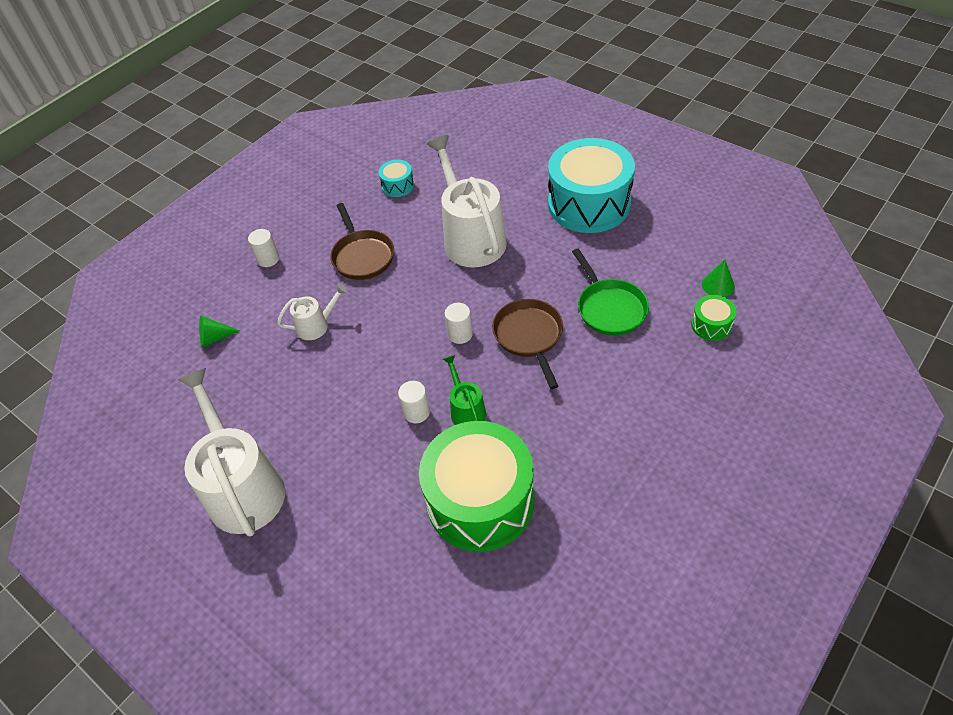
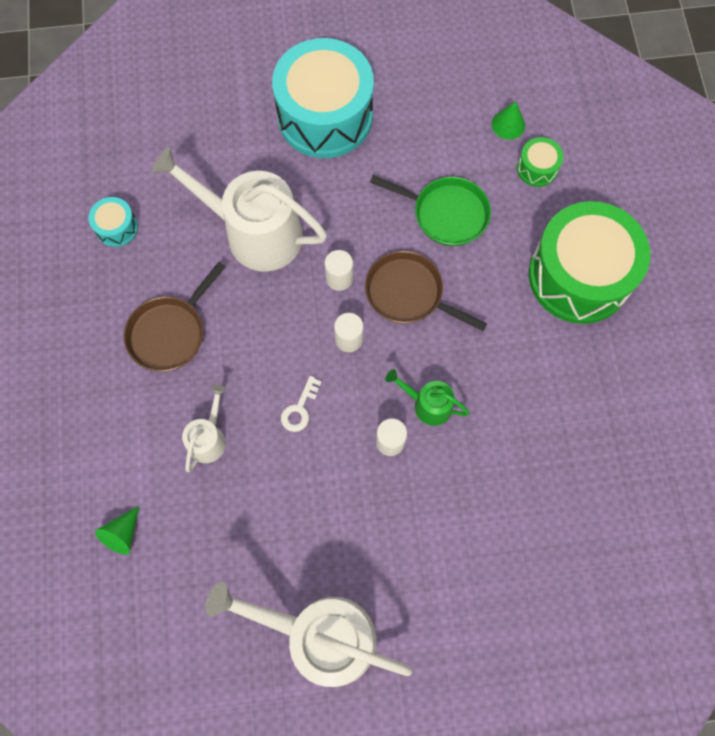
camera: 50 degrees left, 20 degrees up
white cylinder [248,229,279,267] -> white cylinder moved to [325,250,353,291]
brown pan [330,203,394,280] -> brown pan turned 105 degrees clockwise [124,262,225,372]
green drum [419,421,534,552] -> green drum moved to [529,201,650,324]
none -> white key [281,376,322,432]

